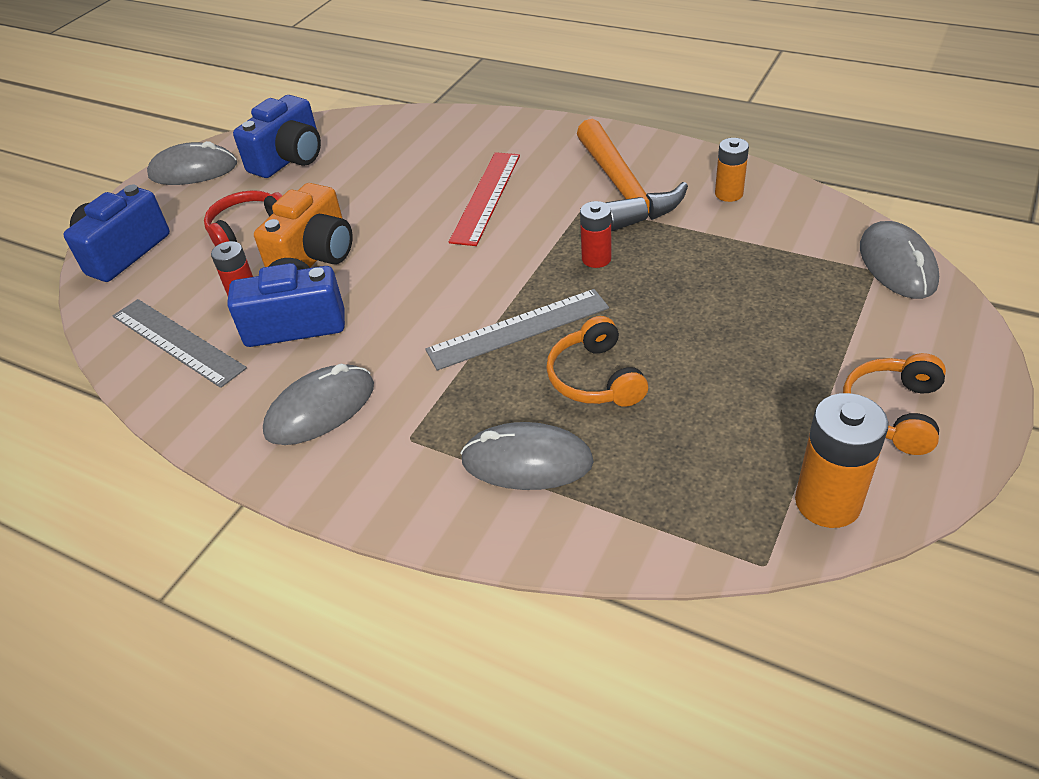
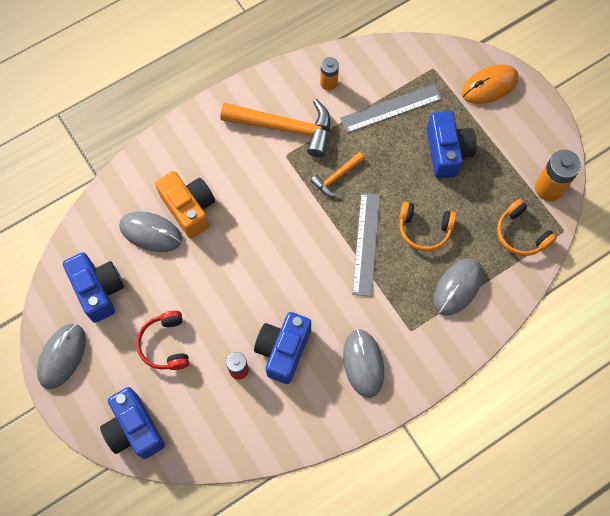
camera: 65 degrees left, 25 degrees up
grey ruler [113,299,247,388] -> grey ruler moved to [340,84,442,133]
orange camera [254,183,353,267] -> orange camera moved to [155,171,215,239]
red ruler [449,152,520,246] -> none
red battery [580,201,612,268] -> orange hammer [311,152,365,196]
orange headphones [843,353,946,455] -> orange headphones moved to [497,199,557,256]
grey mouse [860,221,939,299] -> grey mouse moved to [119,211,182,252]
none -> blue camera [427,111,476,179]
none -> orange mouse [462,64,519,104]

